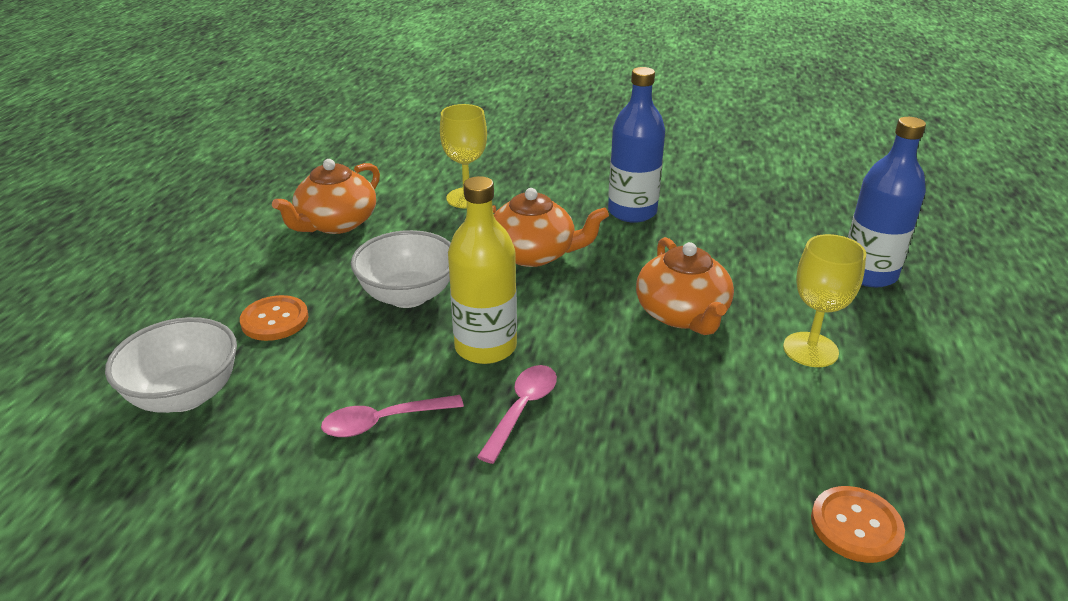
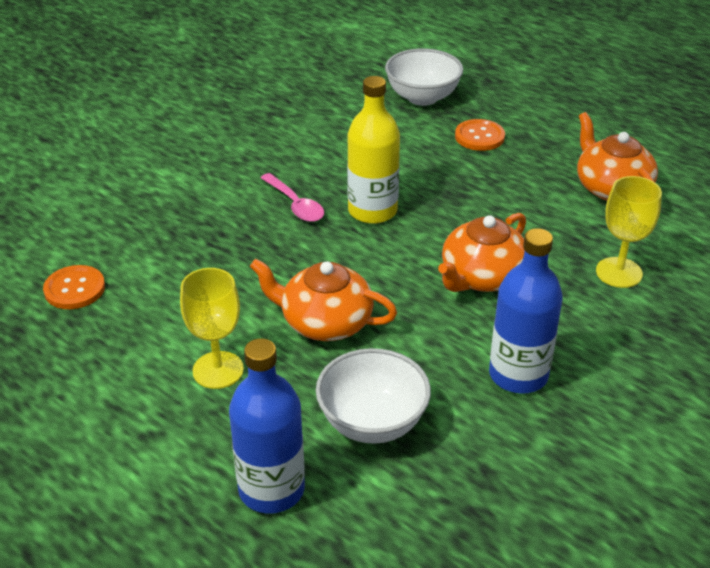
camera: 120 degrees right, 5 degrees up
pink spoon [321,395,464,437] -> none
white bowl [351,230,451,308] -> white bowl moved to [316,348,431,444]

